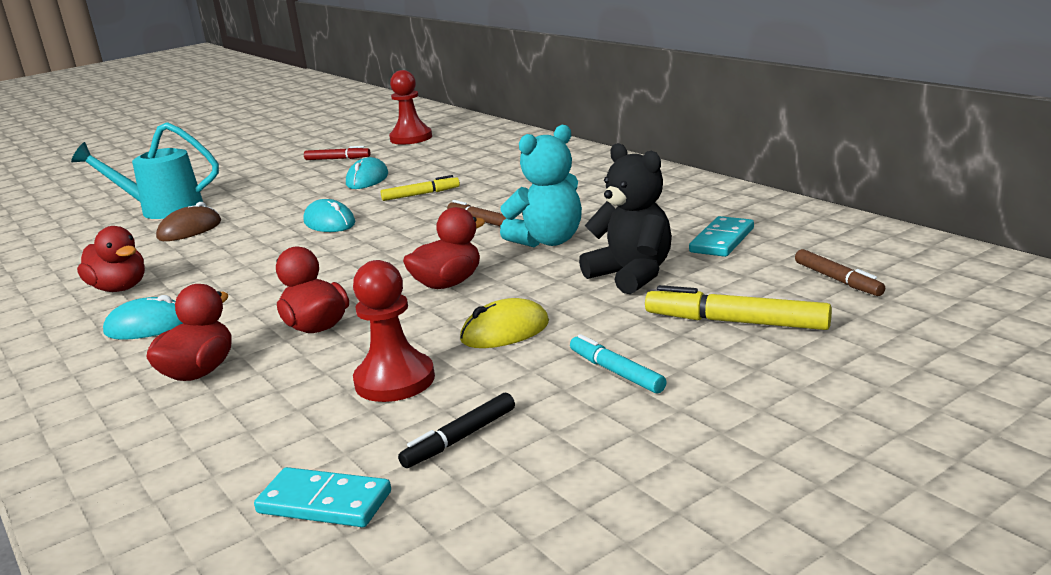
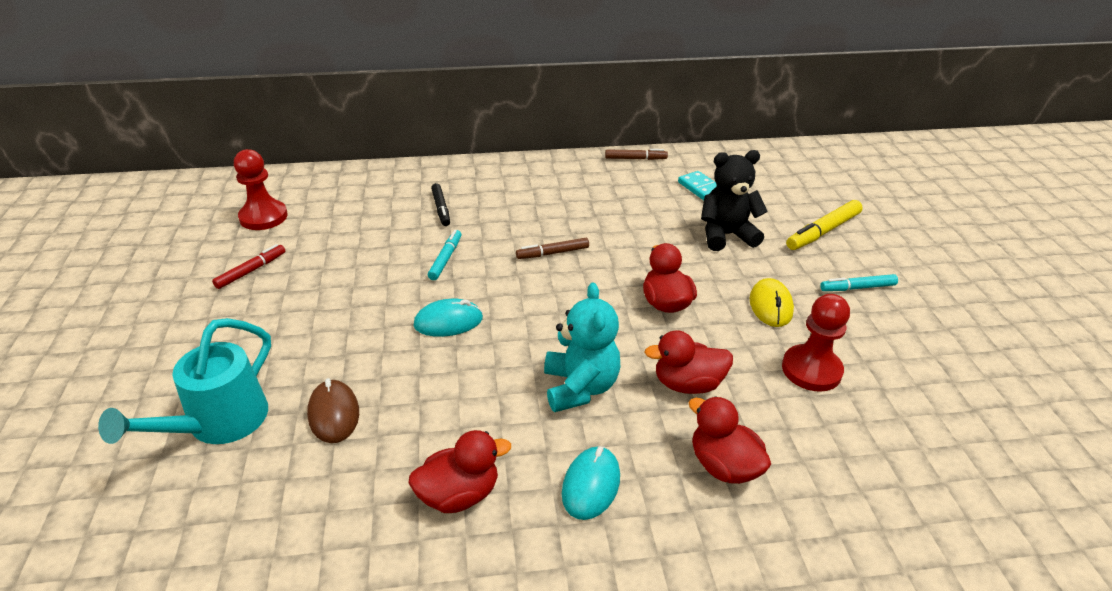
camera: 65 degrees left, 15 degrees up
turquoise domino [254,467,391,527] -> none
turquoise mouse [346,157,388,189] -> none
yellow marker [381,175,460,201] -> turquoise marker [428,230,462,280]
black marker [398,393,515,468] -> black marker moved to [431,183,450,226]
turquoise teddy bear [500,125,582,247] -> turquoise teddy bear moved to [544,283,620,412]
brown marker [795,249,885,296] -> brown marker moved to [605,149,668,160]

